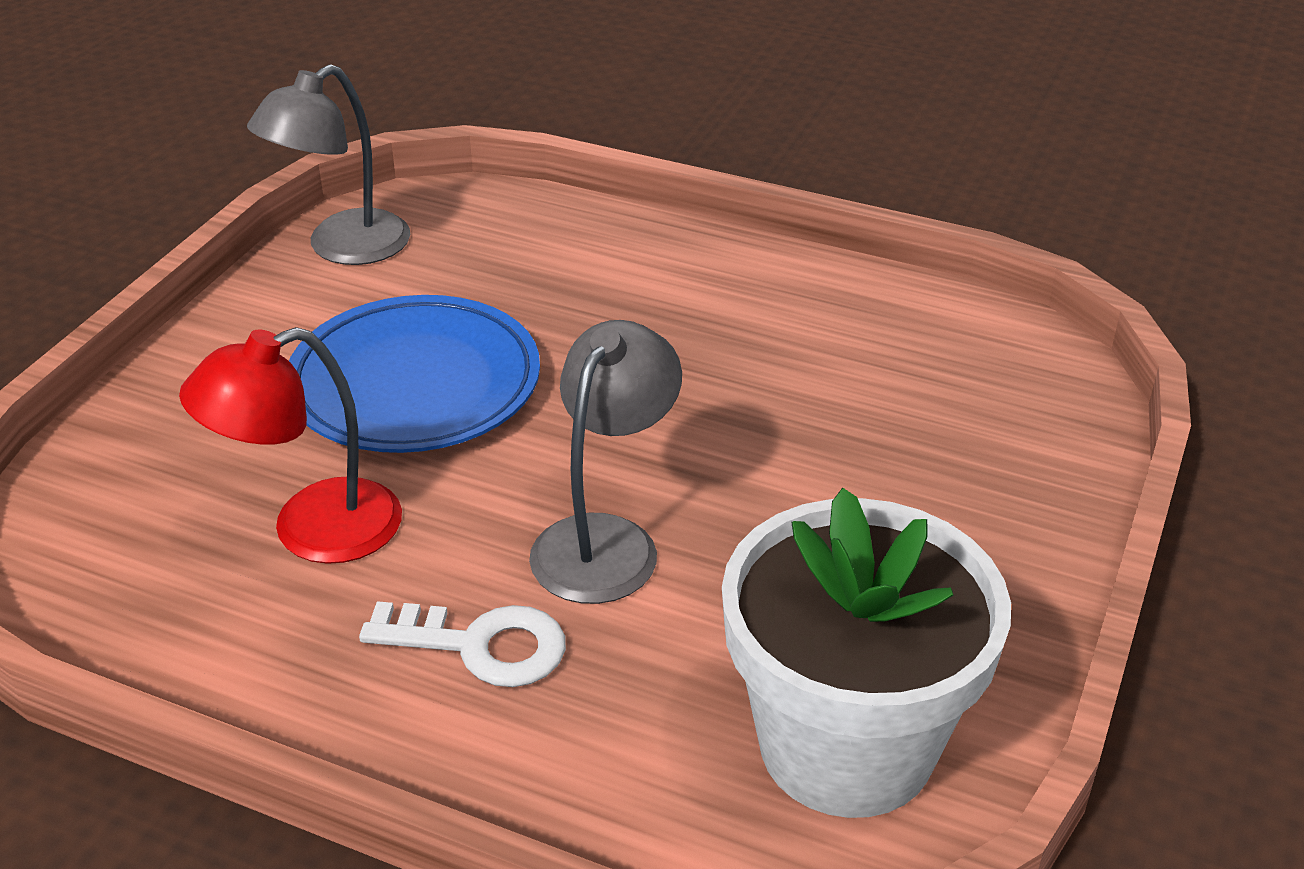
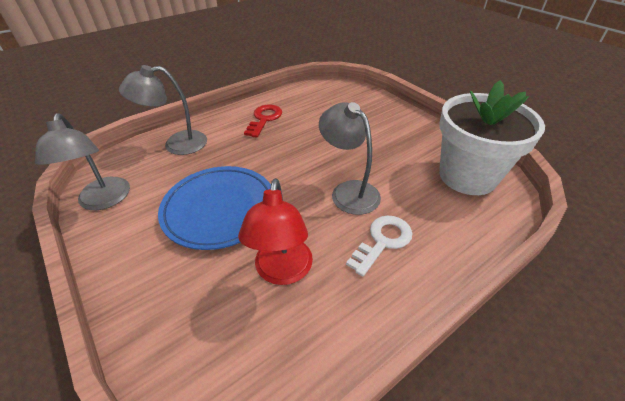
camera: 60 degrees left, 5 degrees up
none -> grey lamp [119,65,207,155]
none -> red key [244,105,282,138]

